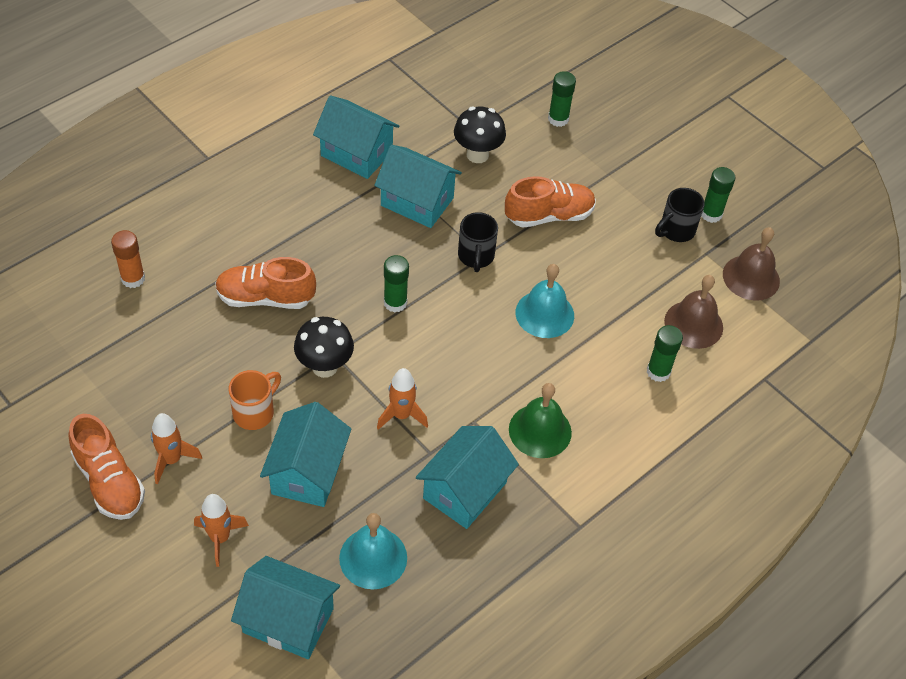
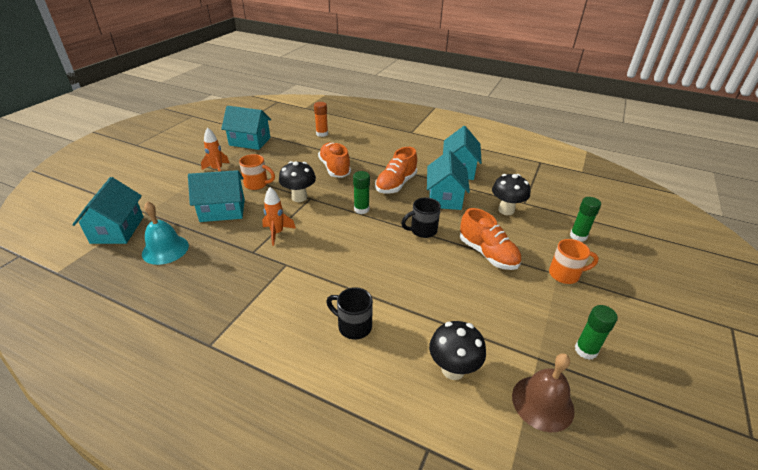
camera: 70 degrees right, 15 degrees down
orange shoe [68,414,145,520] -> orange shoe moved to [375,147,417,194]
orange rocket [194,494,249,567] -> none
turquoise house [416,426,519,529] -> turquoise house moved to [221,106,271,150]
green bell [509,383,572,458] -> none
turquoise bell [516,264,574,338] -> none
green glue stick [647,325,683,382] -> none
black mug [655,188,705,242] -> black mug moved to [326,287,373,340]
brown bell [664,275,723,349] -> black mushroom [429,321,486,380]
none -> orange mug [549,239,599,284]

